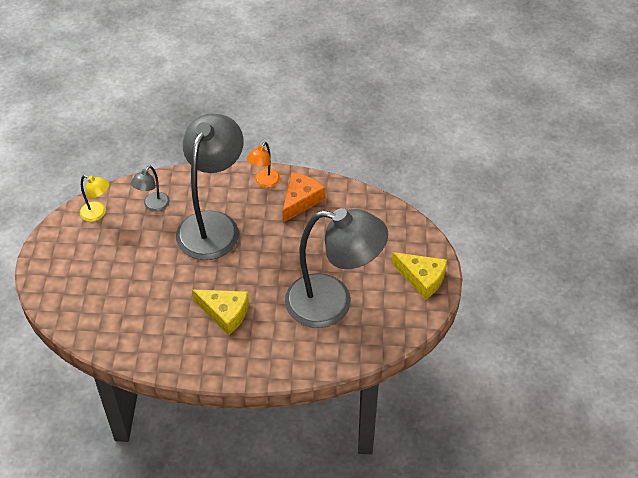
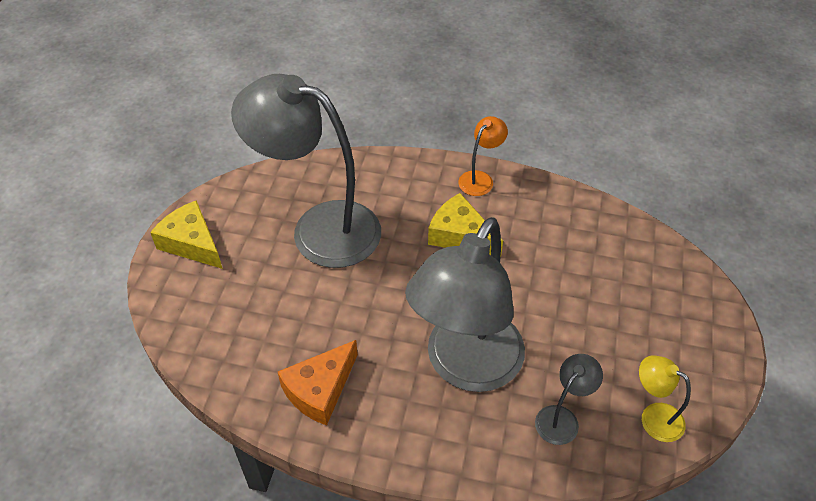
camera: 170 degrees left, 0 degrees up
orange lamp [247,142,280,188] -> orange lamp moved to [458,116,508,196]

